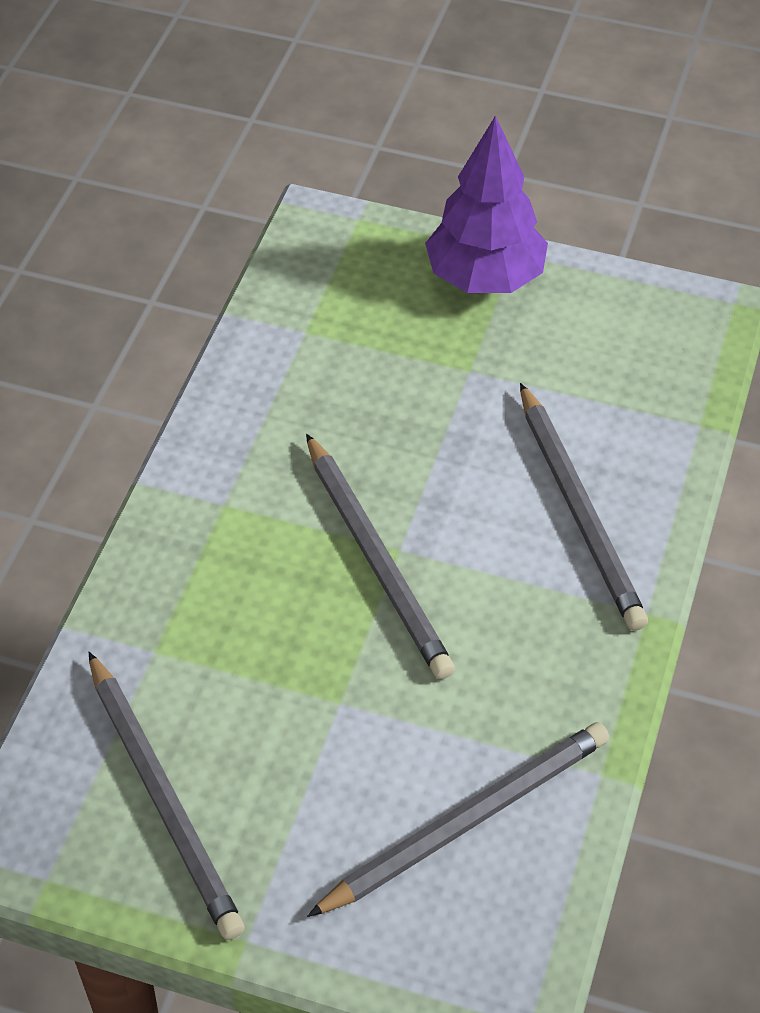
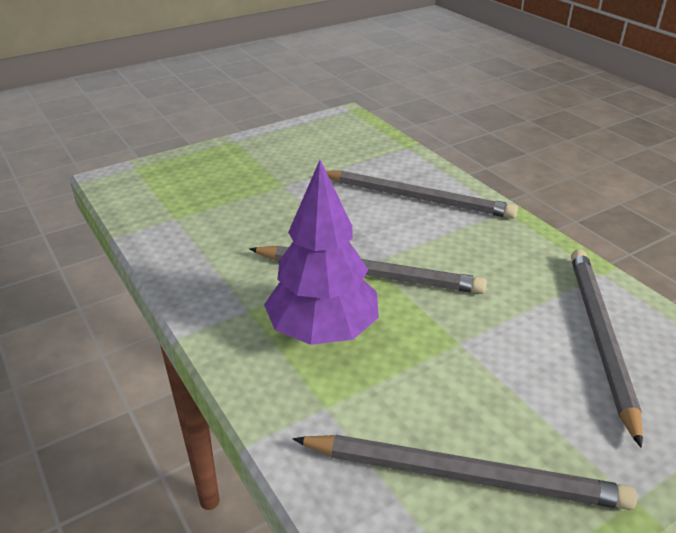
camera: 50 degrees left, 15 degrees down
purple tree [425,115,548,293] -> purple tree moved to [264,160,379,345]

